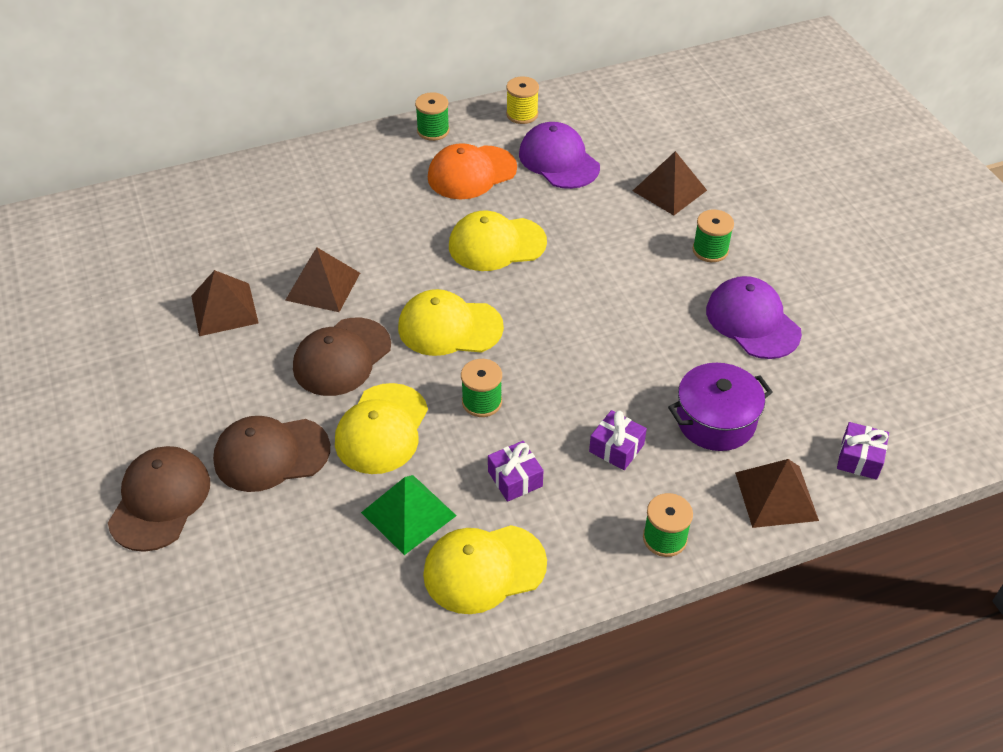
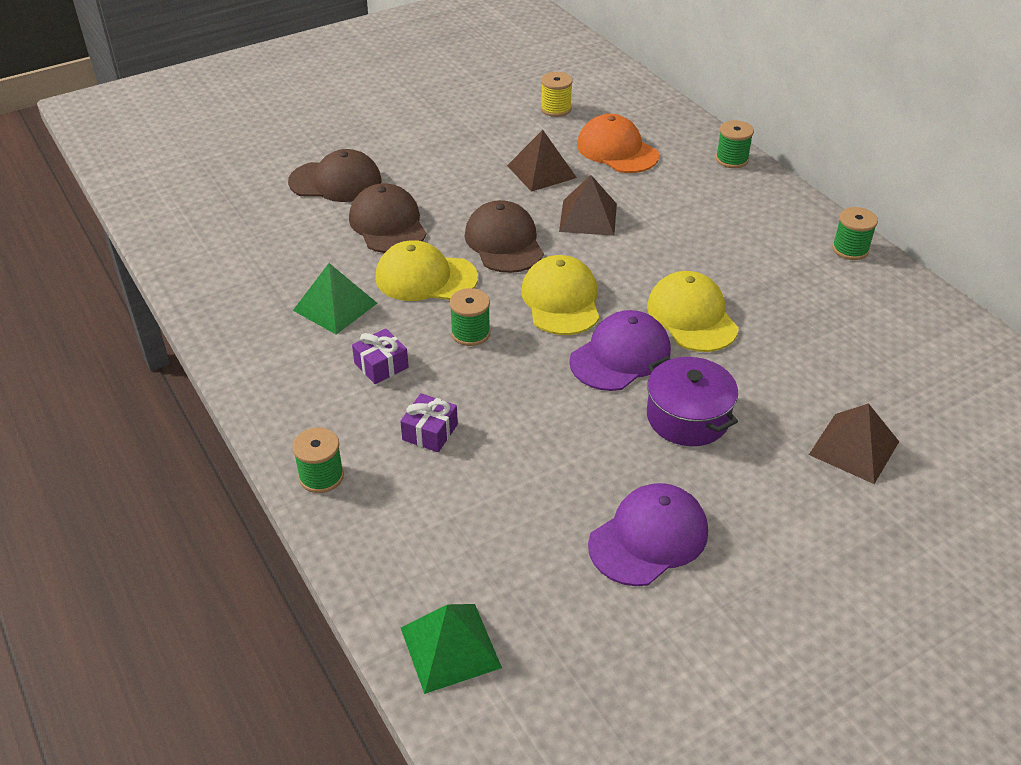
camera: 80 degrees right, 5 degrees down
brown cap [293,318,391,396] -> brown cap turned 45 degrees clockwise [465,200,544,273]
yellow cap [423,525,547,614] -> none
orange cap [428,143,517,199] -> orange cap moved to [577,114,659,173]
yellow spool [506,77,539,124] -> yellow spool moved to [541,72,573,117]
purple cap [519,122,600,189] -> purple cap moved to [569,310,671,391]
purple pot [668,363,773,451] -> purple pot moved to [647,356,738,446]
green spool [692,210,734,262] -> green spool moved to [716,120,754,168]
brown pyramid [735,459,819,528] -> none
purple gift [837,422,889,480] -> green pyramid [401,604,502,694]

